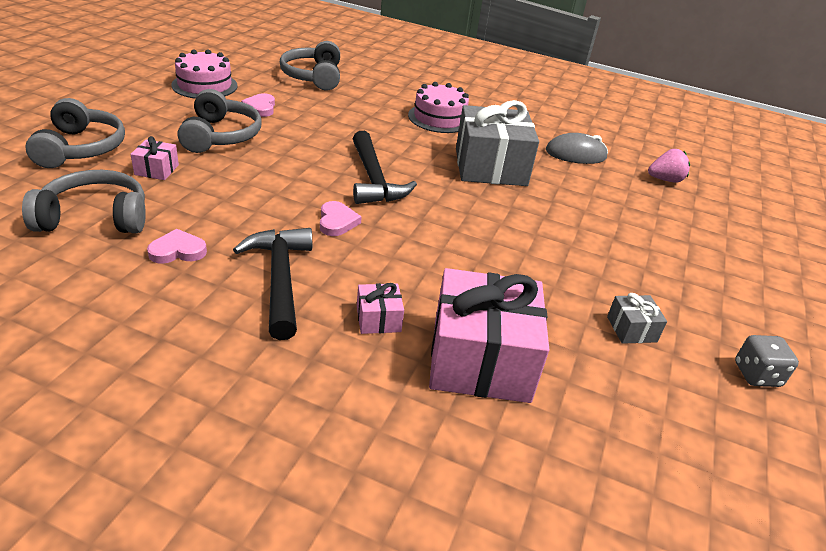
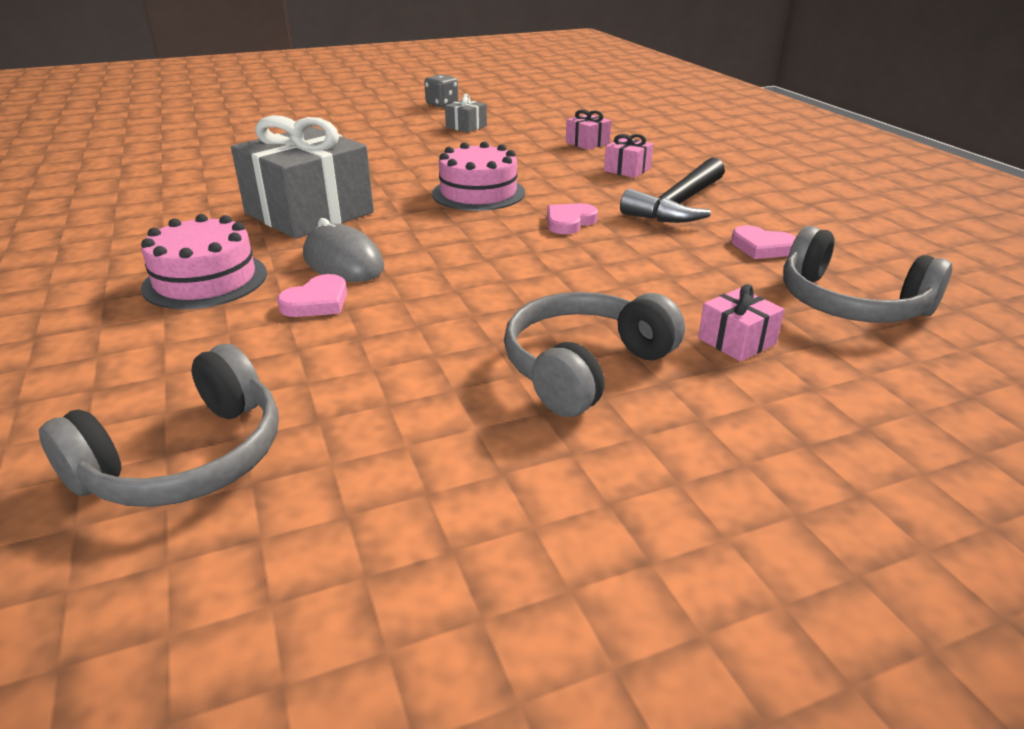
camera: 130 degrees left, 5 degrees down
grey headphones [25,98,125,168] -> none
pink cake [172,49,238,99] -> pink cake moved to [432,142,525,211]
pink heart [241,93,275,117] -> pink heart moved to [277,274,347,317]
black hammer [353,131,417,204] -> none
pink gift [429,268,549,403] -> pink gift [566,110,611,150], size x0.43
grey mouse [546,133,608,164] -> grey mouse moved to [303,218,384,282]
pink strawberry [648,149,690,183] -> none

